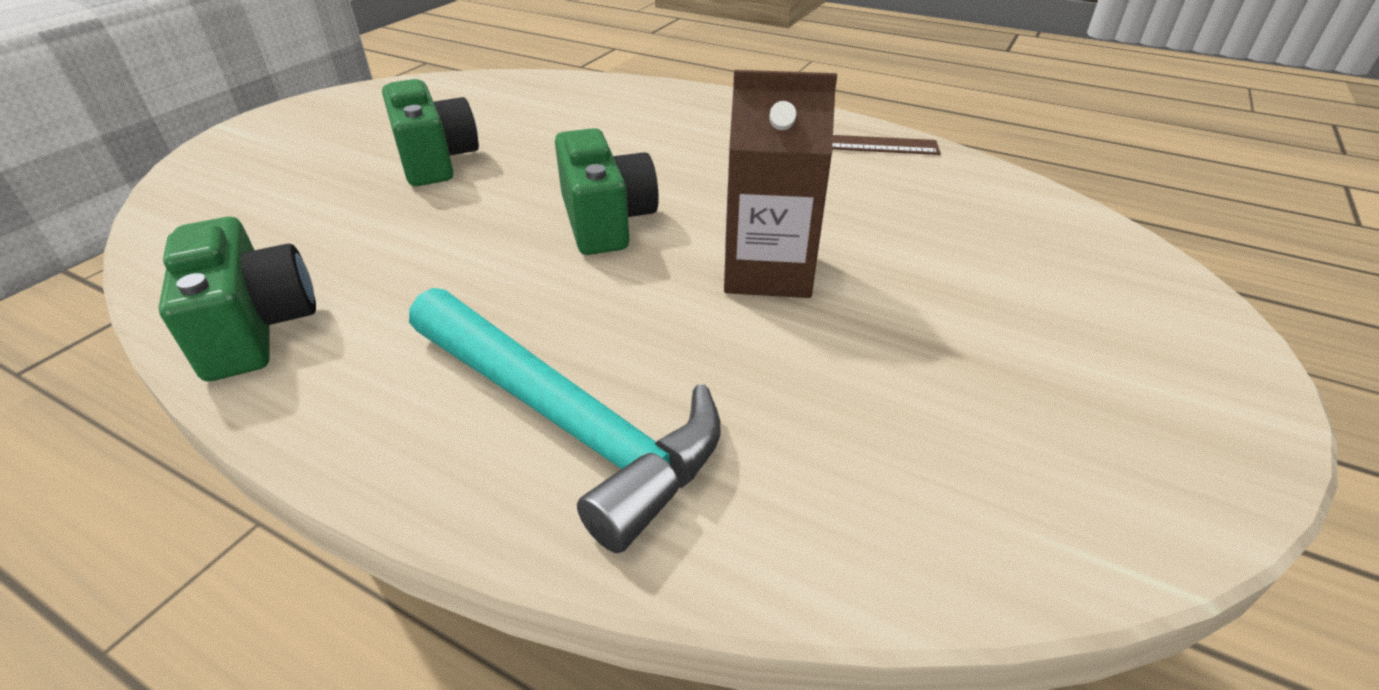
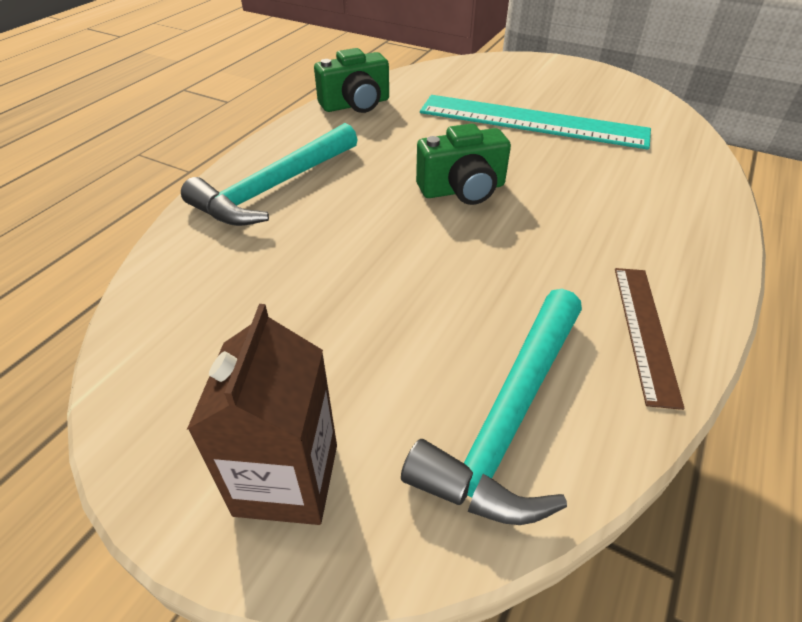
camera: 90 degrees right, 5 degrees up
green camera [382,79,479,186] -> turquoise ruler [420,95,651,150]
brown carton [724,70,837,298] -> brown carton moved to [187,304,337,525]
none -> turquoise hammer [401,289,582,525]

